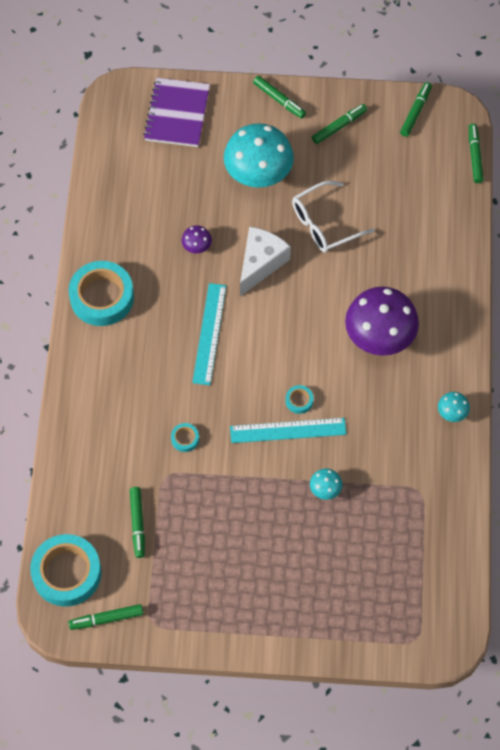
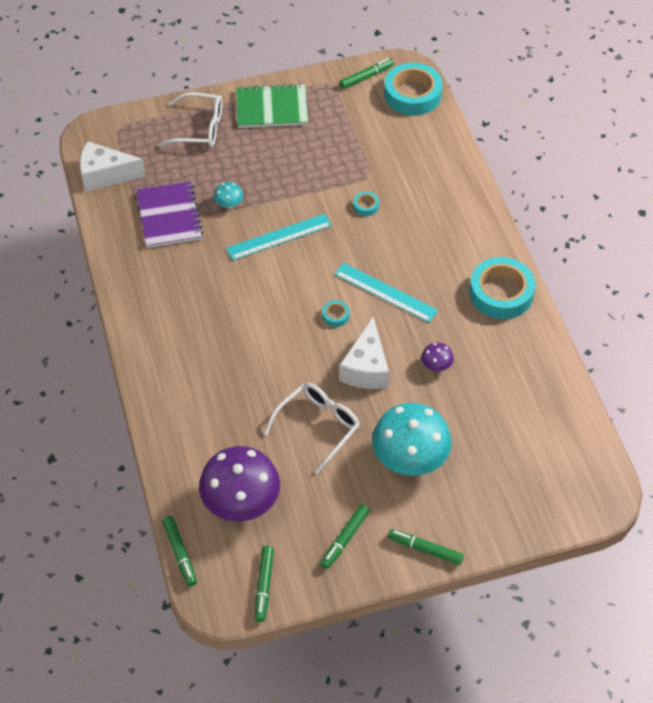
camera: 160 degrees right, 10 degrees down
green marker [130,487,145,558] -> none
purple notebook [143,78,210,147] -> purple notebook moved to [137,181,203,248]
turquoise ruler [192,283,226,385] -> turquoise ruler turned 45 degrees counterclockwise [334,263,438,323]
turquoise tape [286,385,313,414] -> turquoise tape moved to [322,300,350,327]
purple mushroom [345,287,419,356] -> purple mushroom moved to [199,446,280,522]
turquoise mushroom [438,392,470,422] -> none
none -> white cheese [80,141,146,192]
none -> white glasses [157,92,222,147]
none -> green notebook [236,83,308,128]

